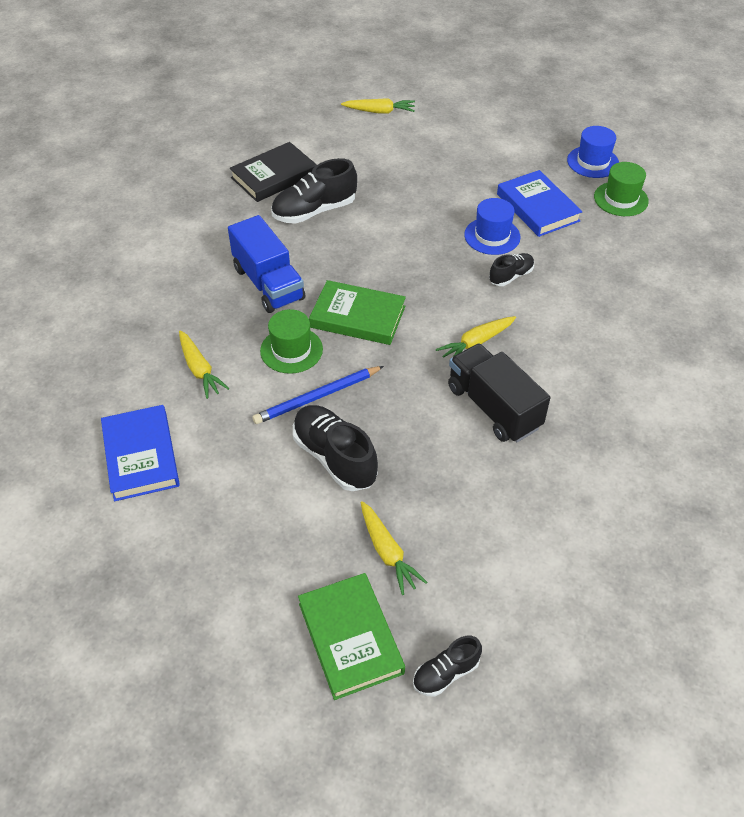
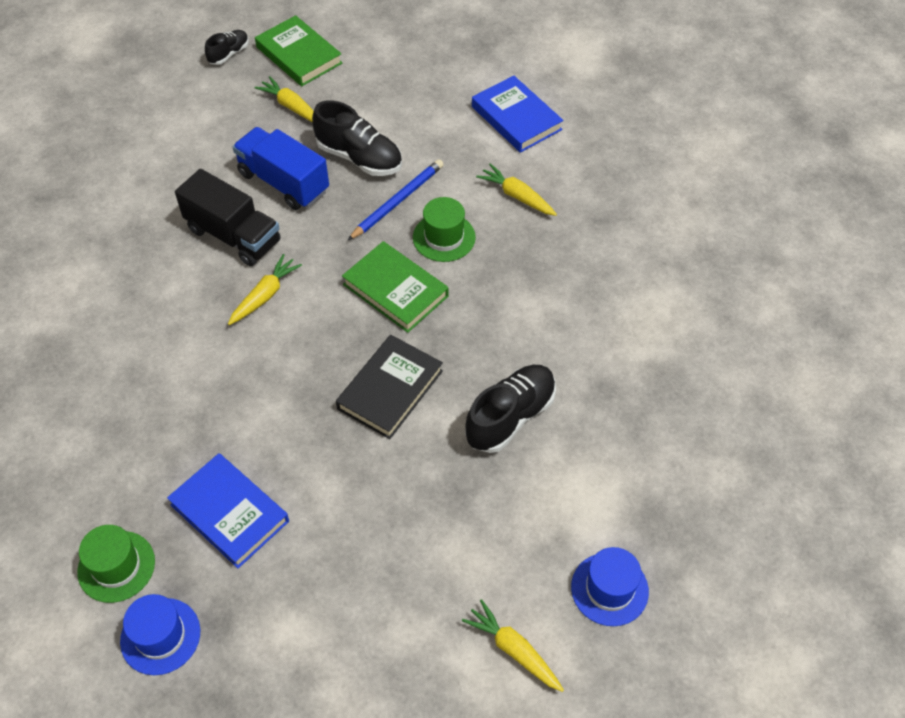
camera: 160 degrees right, 5 degrees up
blue truck [228,215,305,313] -> blue truck moved to [233,127,329,210]
black book [230,142,317,202] -> black book moved to [336,335,443,439]
green book [309,280,406,345] -> green book turned 45 degrees clockwise [342,241,449,333]
yellow carrot [341,98,415,114] -> yellow carrot turned 60 degrees clockwise [462,599,564,692]
blue hat [464,198,521,255] -> blue hat moved to [571,547,649,626]
black shoe [489,253,534,286] -> none

